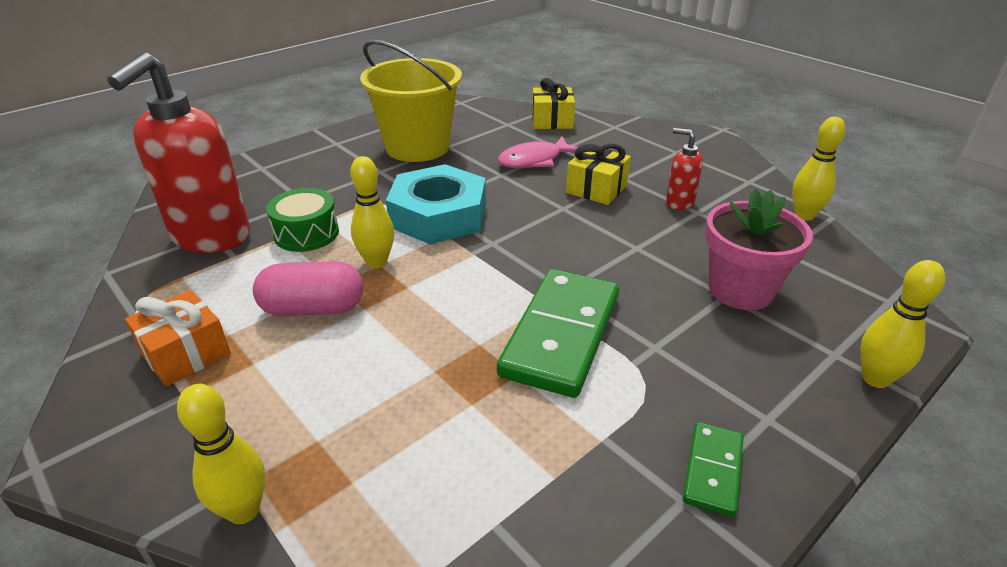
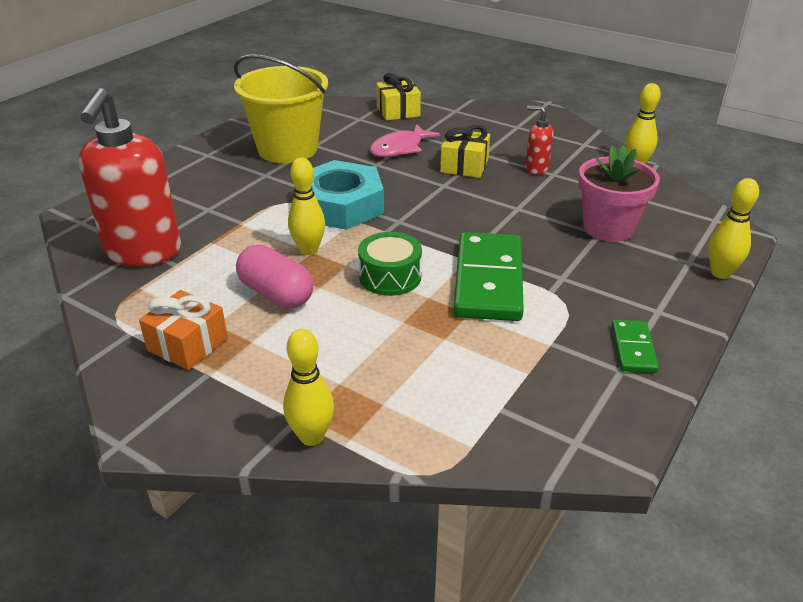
camera: 15 degrees left, 0 degrees up
pink capsule [253,261,363,316] -> pink capsule turned 60 degrees clockwise [236,245,313,308]
green drum [266,188,339,252] -> green drum moved to [358,232,422,296]

